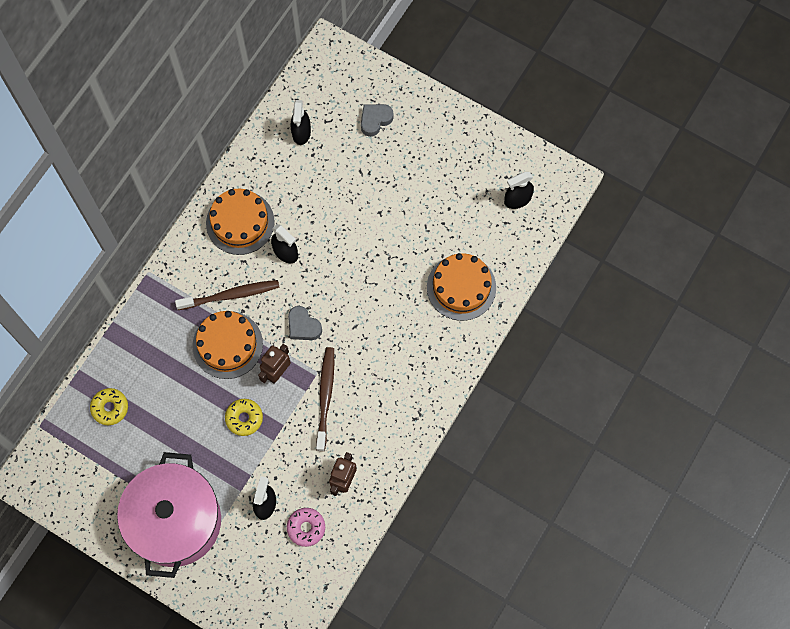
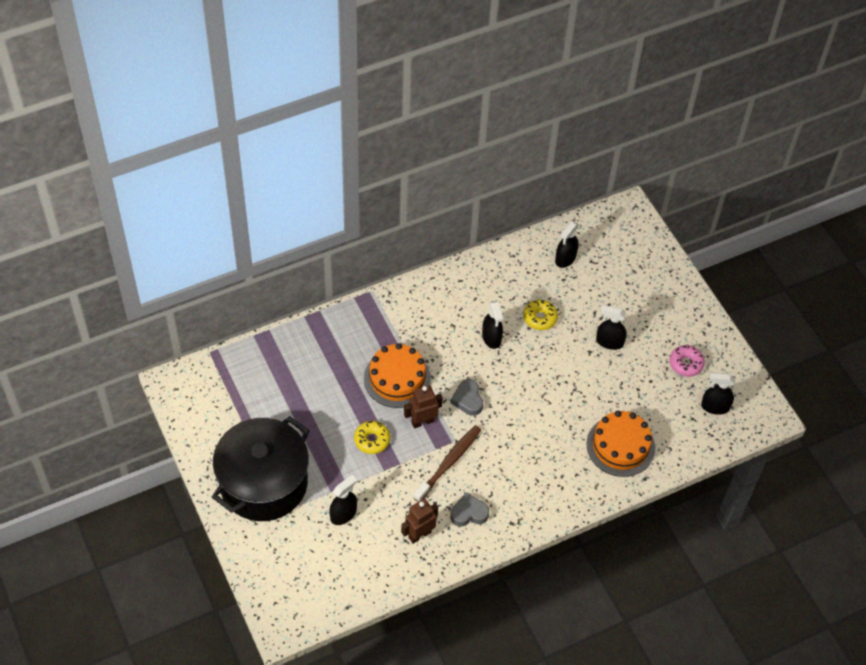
camera: 30 degrees right, 15 degrees down
yellow donut [90,388,128,425] -> yellow donut moved to [523,300,558,330]
pink pot [117,452,221,578] -> black pot [212,416,310,521]
brown toothbrush [175,280,280,310] -> none
orange cake [206,189,275,255] -> none
pink donut [287,508,325,547] -> pink donut moved to [669,345,705,377]
grey heart [361,104,394,137] -> grey heart moved to [450,493,489,527]
none -> black spray bottle [596,305,627,350]

